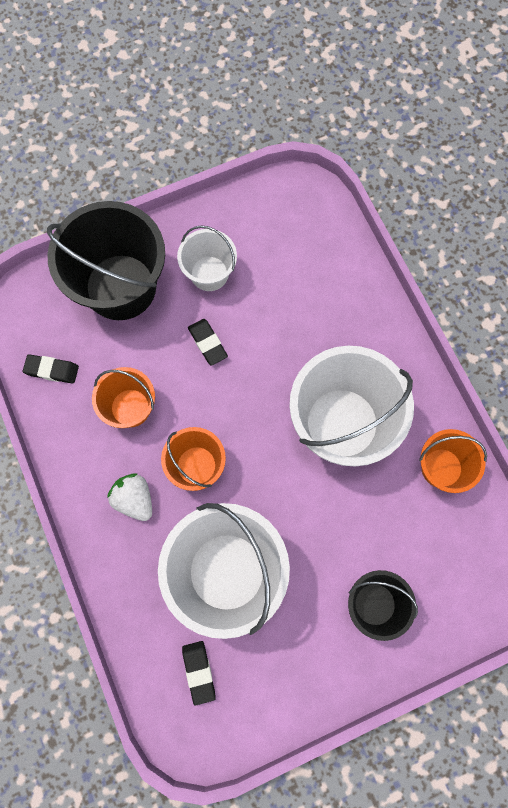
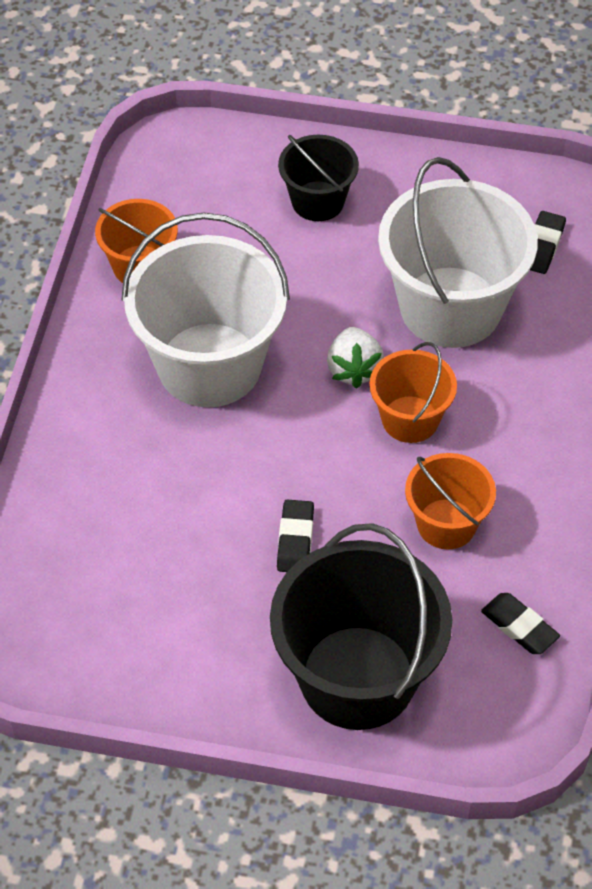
camera: 145 degrees left, 20 degrees down
white strawberry [107,473,152,521] -> white strawberry moved to [327,327,384,389]
white bucket [177,225,237,291] -> none

